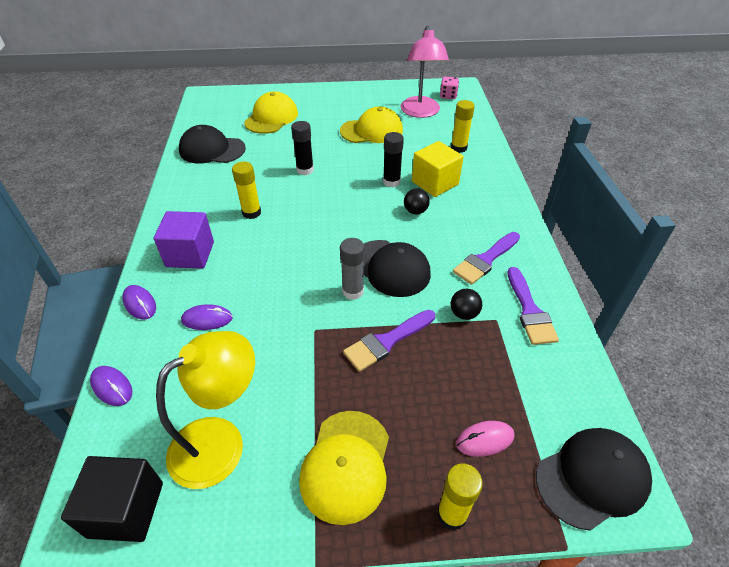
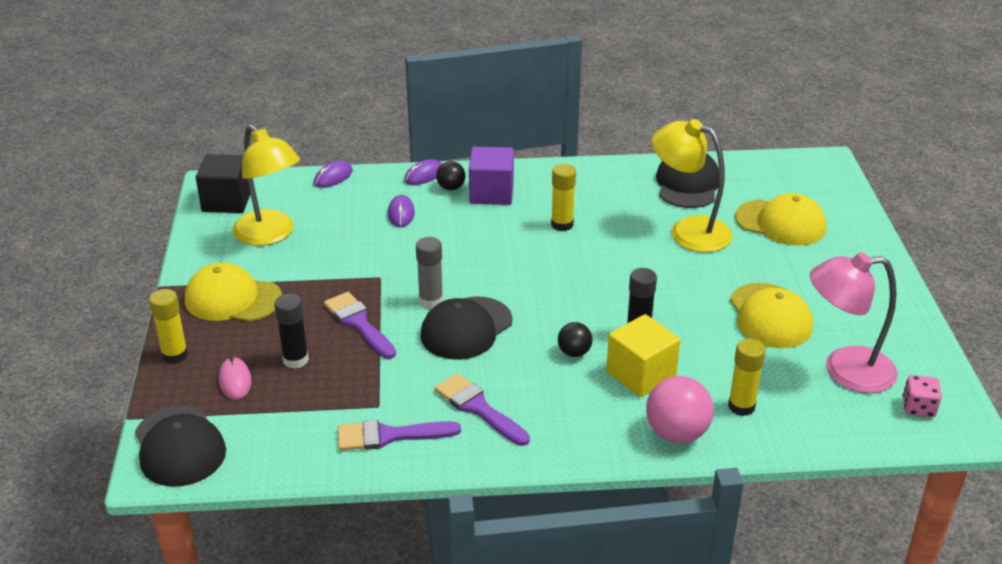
camera: 90 degrees right, 10 degrees down
black glue stick [291,121,314,175] -> black glue stick moved to [274,294,309,369]
black ball [451,289,482,320] -> black ball moved to [436,161,465,190]
none -> pink ball [646,376,714,443]
none -> yellow lamp [652,119,733,252]

